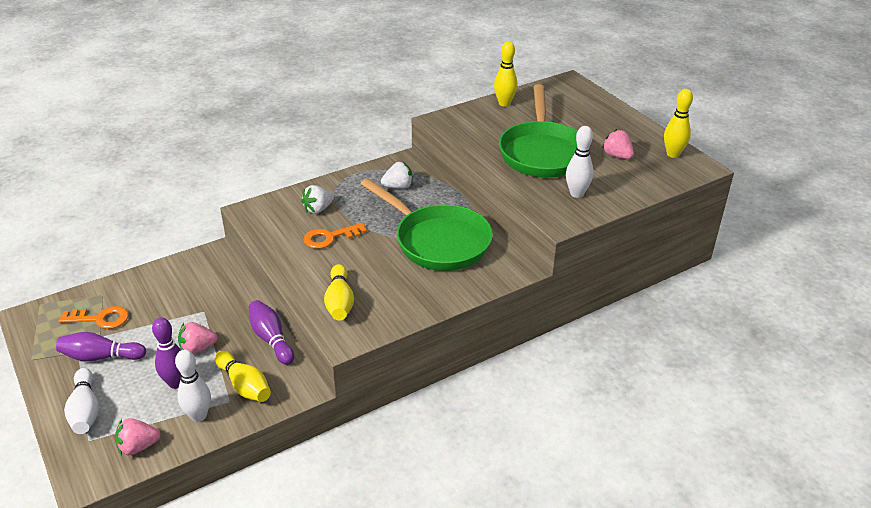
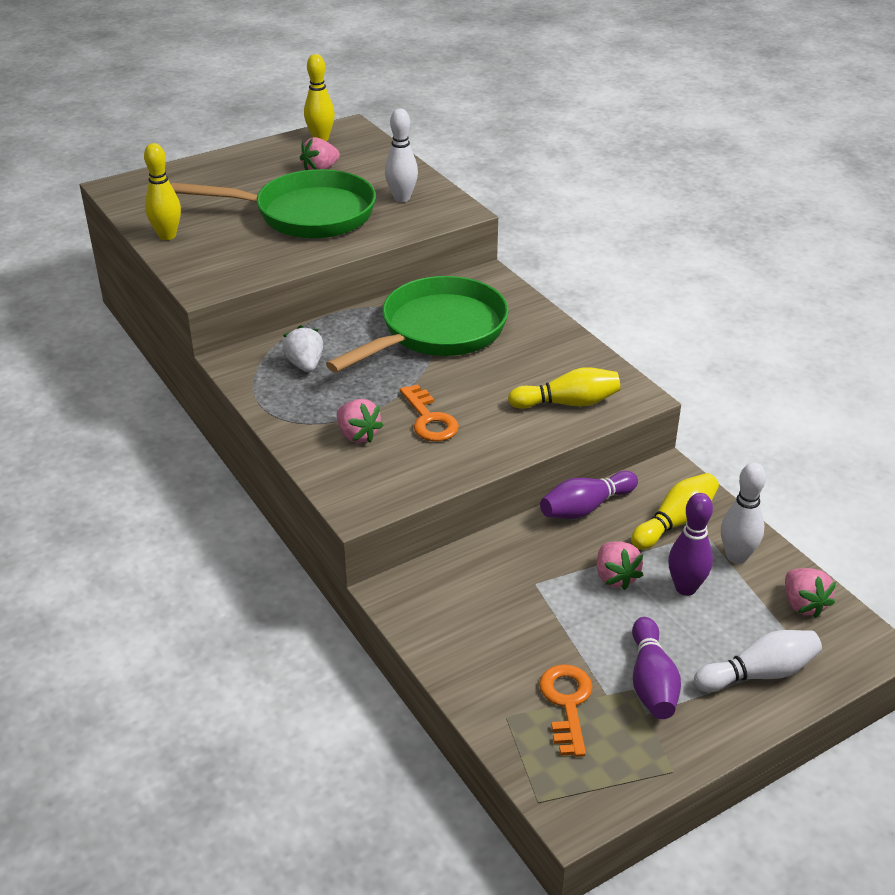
camera: 90 degrees left, 0 degrees up
white strawberry [301,185,334,214] -> pink strawberry [337,399,383,443]

